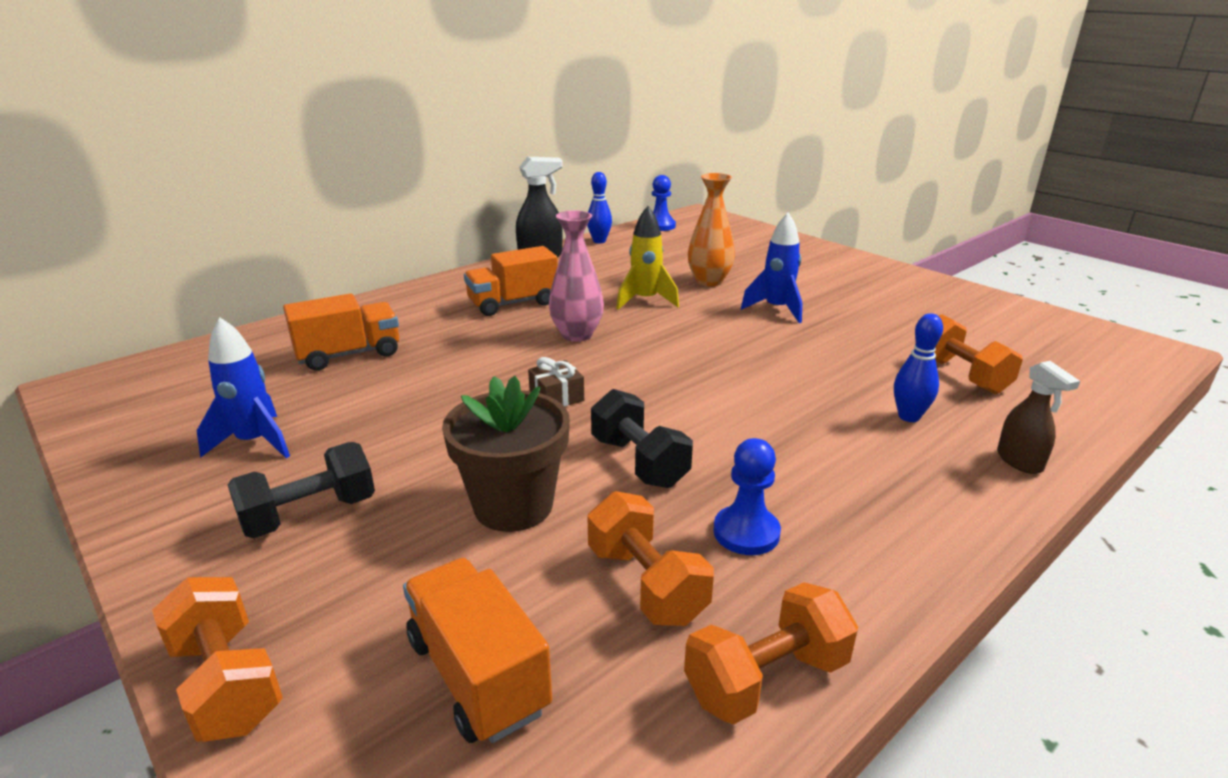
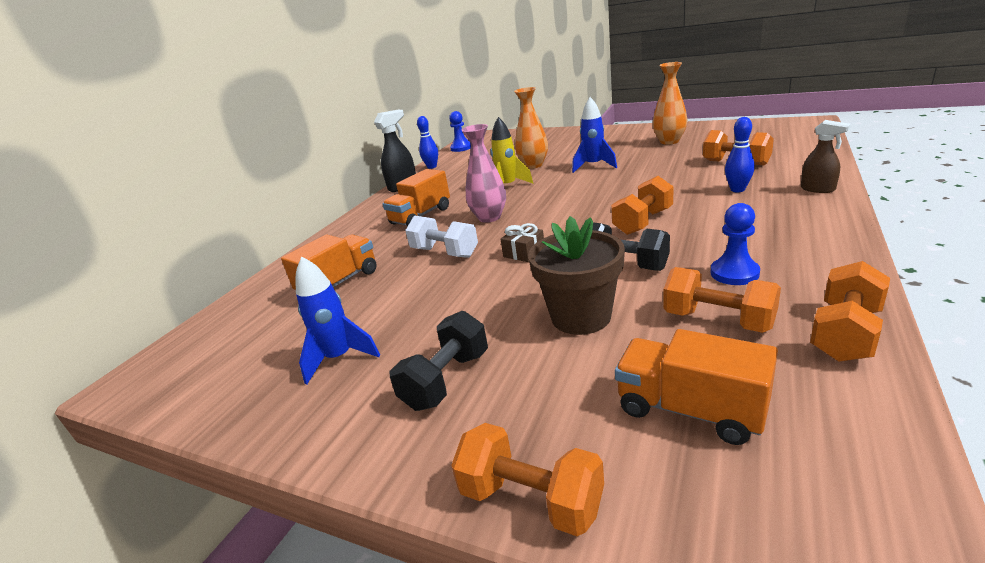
camera: 20 degrees left, 0 degrees up
none -> white dumbbell [405,215,478,258]
none -> orange dumbbell [611,176,674,235]
none -> orange vase [653,62,687,145]

